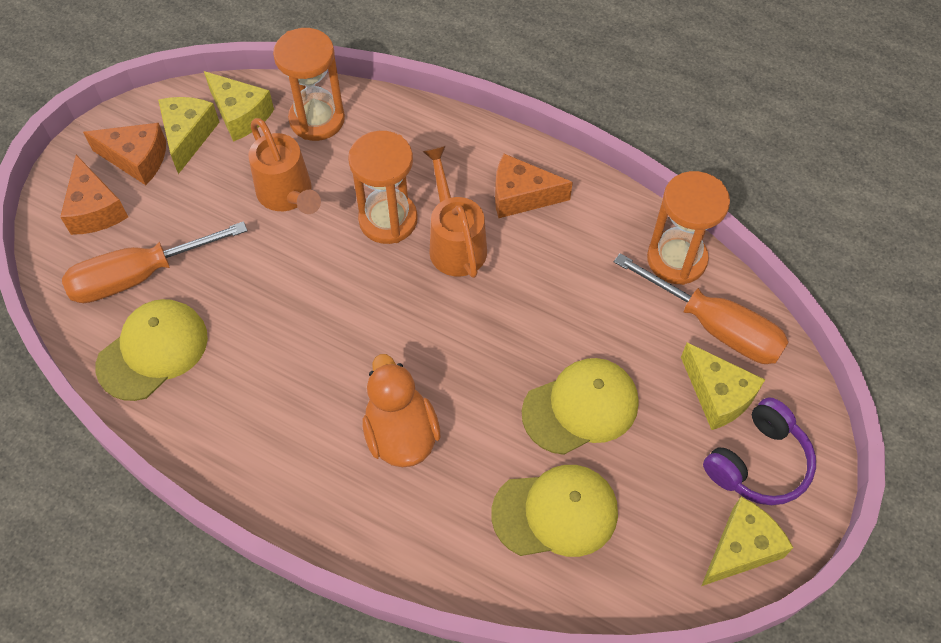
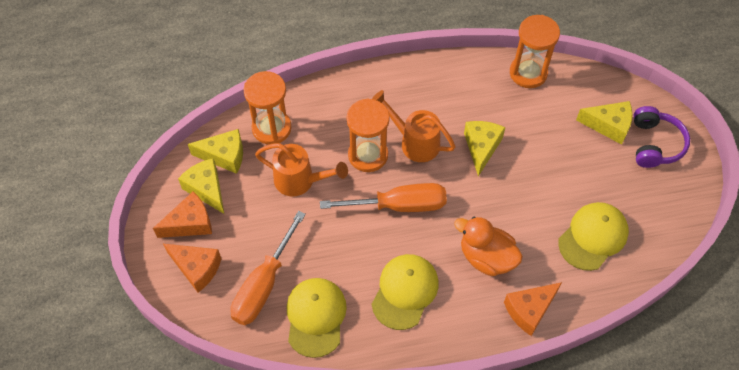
camera: 40 degrees left, 0 degrees up
orange cheese [495,154,573,218] -> orange cheese moved to [504,282,562,336]
yellow cap [522,358,639,455] -> yellow cap moved to [371,254,439,330]
orange screwdriver [614,253,789,364] -> orange screwdriver moved to [320,183,447,212]
yellow cheese [701,497,793,586] -> yellow cheese moved to [464,121,506,176]

